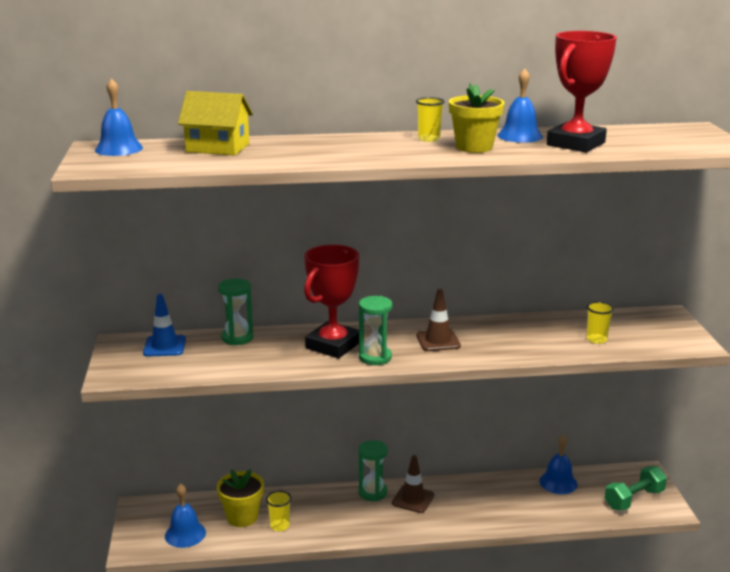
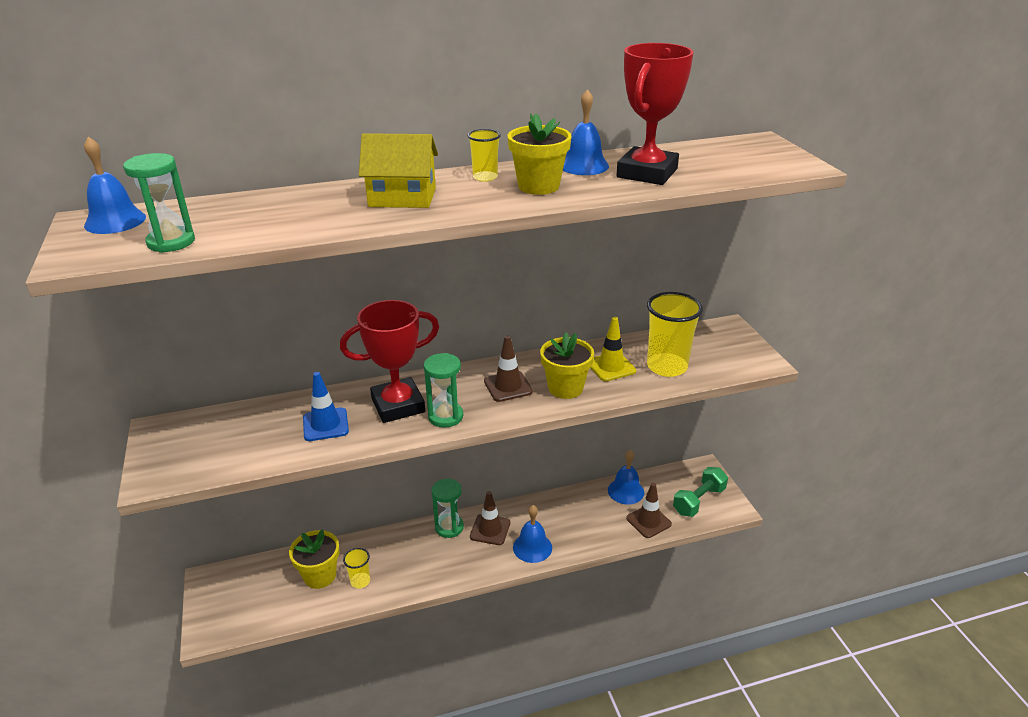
camera: 10 degrees left, 10 degrees up
blue traffic cone [143,294,186,356] -> blue traffic cone moved to [303,372,349,441]
blue bell [165,484,206,548] -> blue bell moved to [513,505,552,563]
yellow house [178,91,253,156] -> yellow house moved to [359,133,438,208]
green hourglass [218,278,253,345] -> green hourglass moved to [123,153,195,253]
red trophy [304,245,359,358] -> red trophy turned 45 degrees clockwise [340,300,439,423]
yellow cup [587,301,614,344] -> yellow cup [647,292,703,377], size x1.94
none -> yellow flower pot [540,333,594,399]
none -> yellow traffic cone [590,317,636,381]
none -> brown traffic cone [626,483,672,538]

